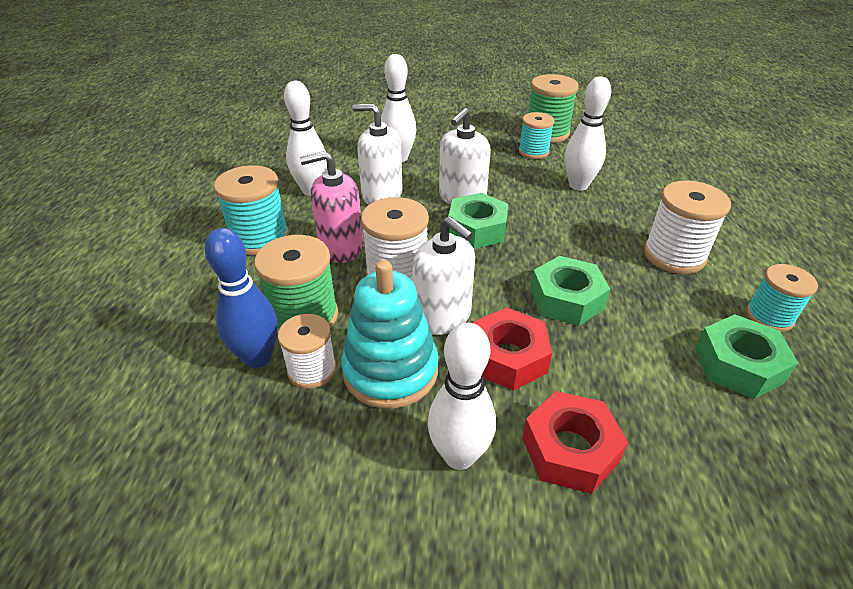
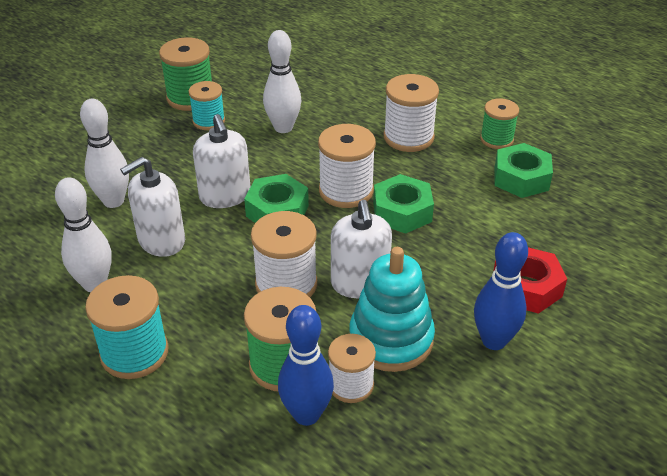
camera: 55 degrees left, 0 degrees up
pink soap dispenser [300,151,364,263] -> none
white soap dispenser [412,216,475,335] -> white soap dispenser turned 90 degrees clockwise [331,200,392,298]
white bowling pin [428,323,496,470] -> blue bowling pin [474,232,528,350]
red nut [473,307,552,391] -> none
turquoise spool [746,264,818,332] -> green spool [480,98,519,149]
none -> white spool [318,124,376,208]

